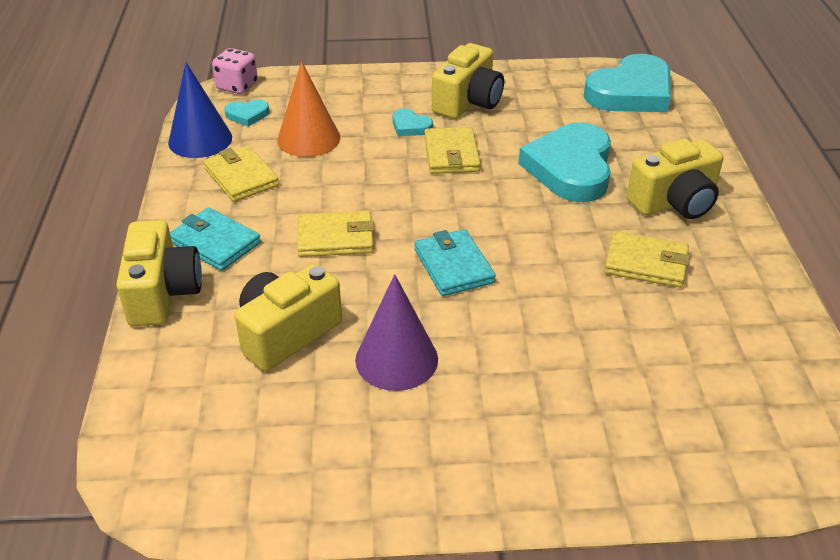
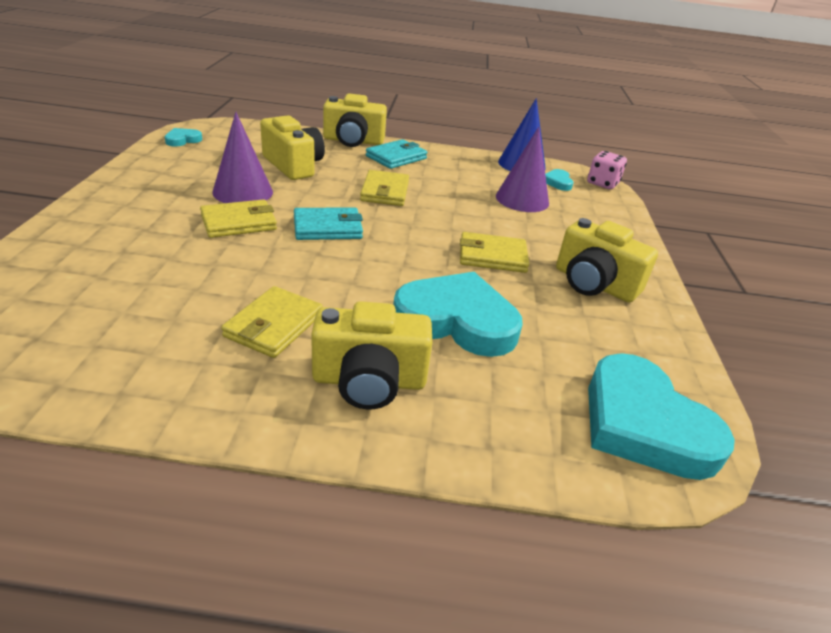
camera: 95 degrees right, 5 degrees down
yellow wallet [204,145,279,202] -> yellow wallet moved to [200,199,277,238]
orange cone [277,61,340,157] -> purple cone [496,127,549,212]
turquoise heart [393,109,433,136] -> turquoise heart moved to [165,128,202,146]
yellow camera [627,138,723,219] -> yellow camera turned 75 degrees counterclockwise [311,301,432,410]

